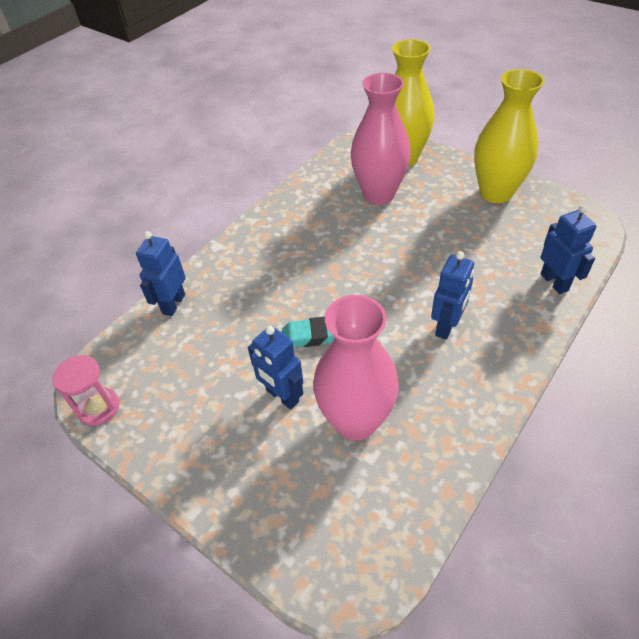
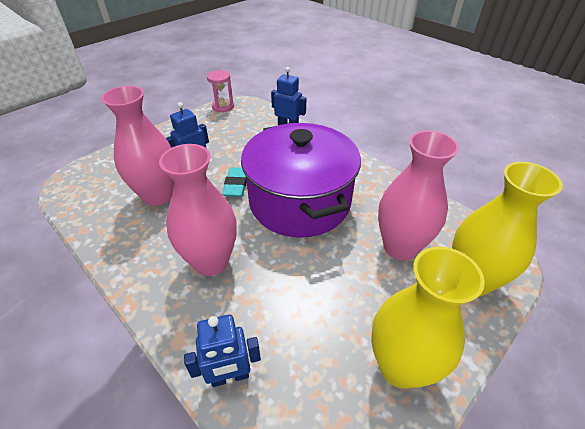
camera: 95 degrees right, 5 degrees down
blue robot [431,251,474,340] -> pink vase [159,144,237,276]
none -> purple pot [241,123,361,238]

